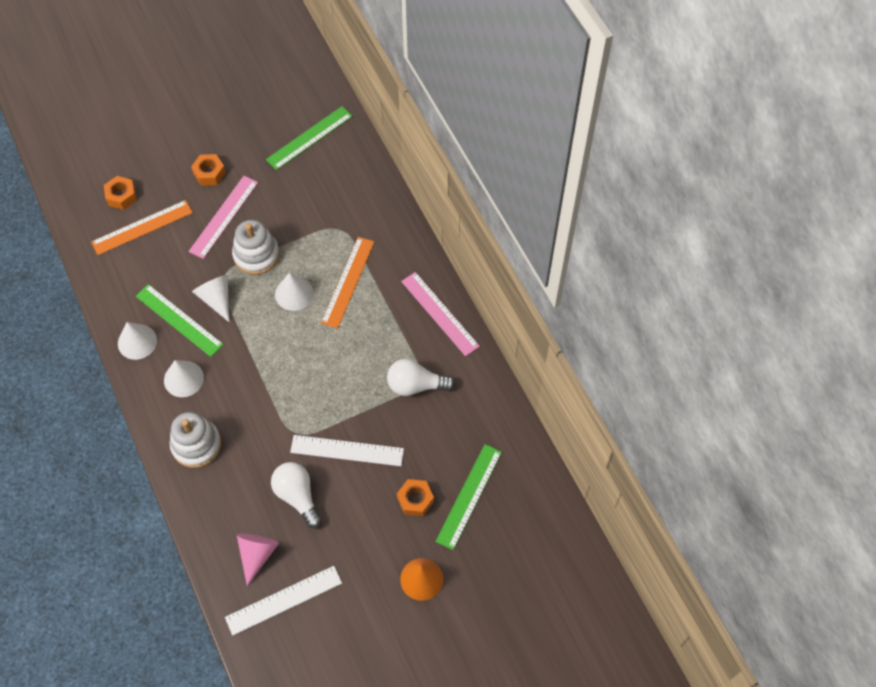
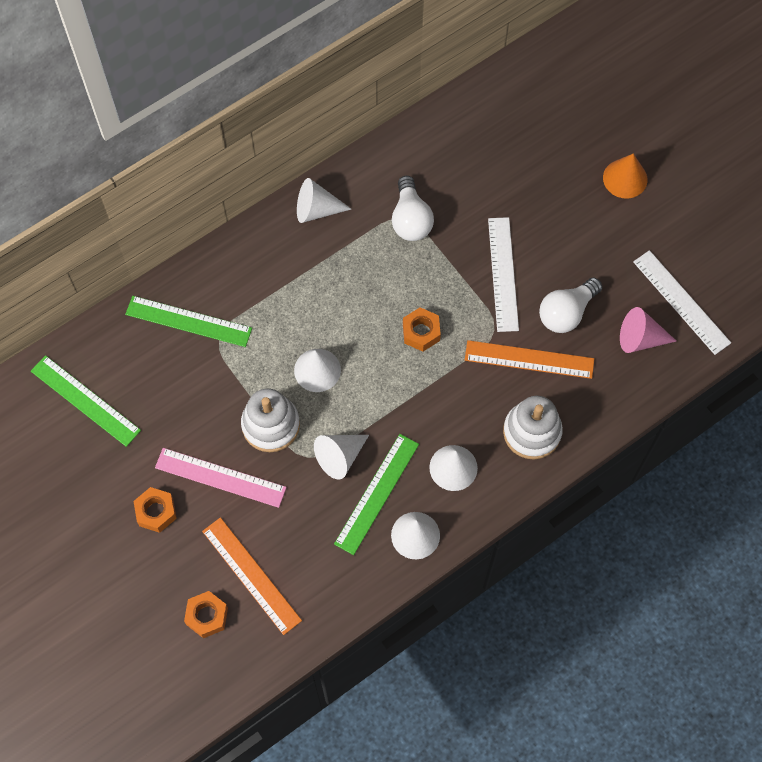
camera: 100 degrees left, 5 degrees up
orange ruler [321,237,374,329] -> orange ruler moved to [465,340,594,379]
orange nut [397,479,434,516] -> orange nut moved to [403,307,441,352]
pink ruler [401,272,480,356] -> white cone [297,178,351,223]
green ruler [436,444,502,550] -> green ruler moved to [125,296,252,347]

